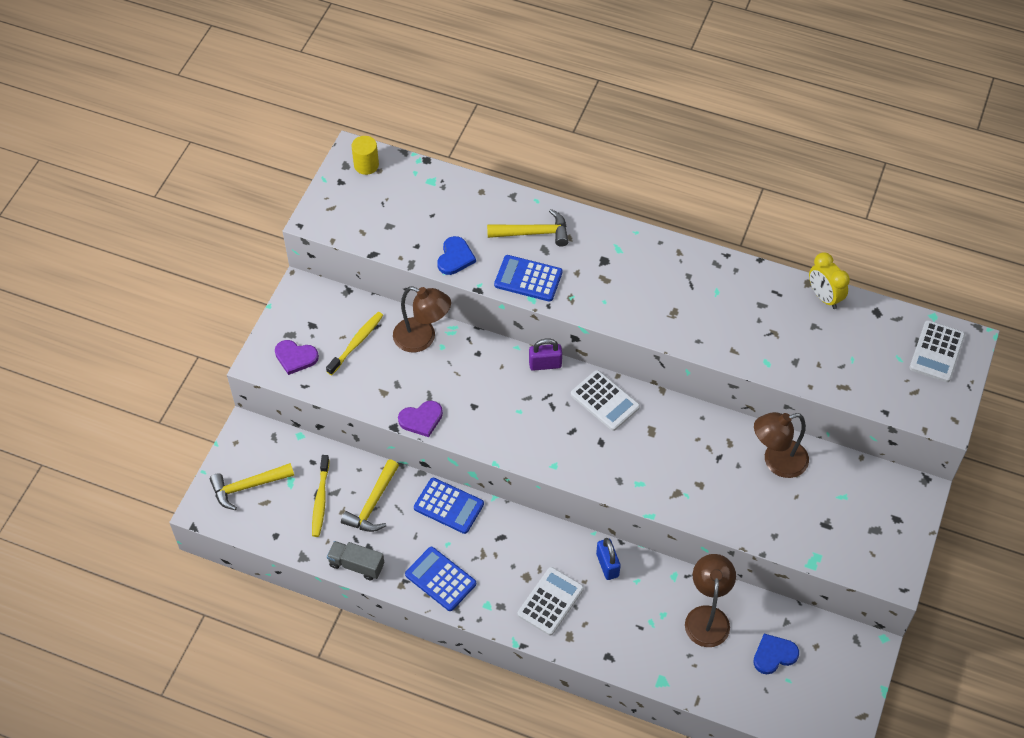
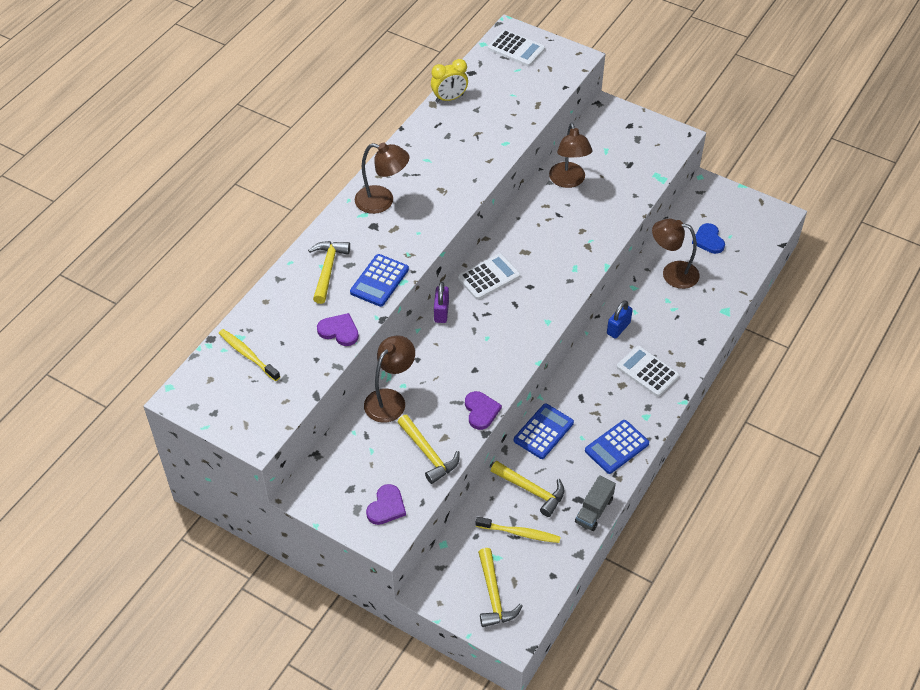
camera: 80 degrees left, 5 degrees down
yellow toothbrush [326,312,383,375] -> yellow toothbrush moved to [219,329,280,381]
yellow cylinder [351,136,379,175] -> none
blue heart [437,236,476,275] -> purple heart [317,313,359,346]
blue padlock [596,538,621,580] -> blue padlock turned 45 degrees counterclockwise [607,300,633,339]
none -> brown lamp [355,142,409,214]
none -> yellow hammer [398,415,460,484]

